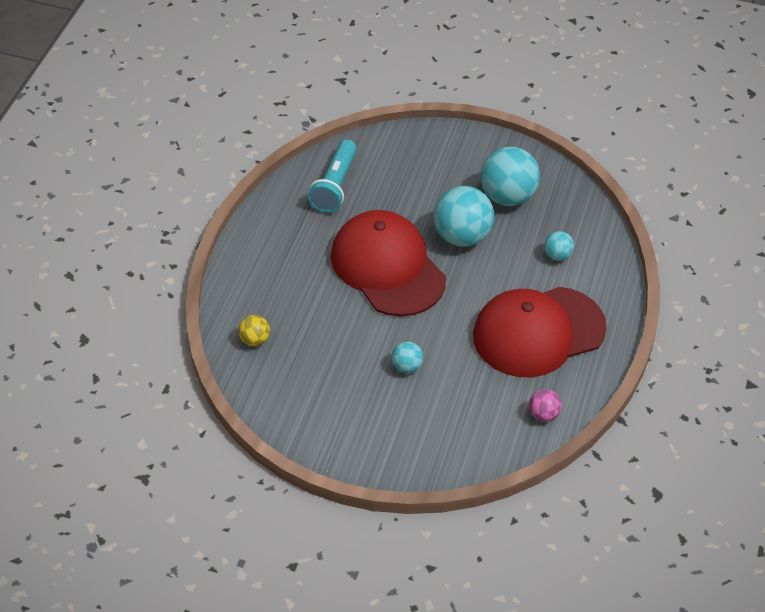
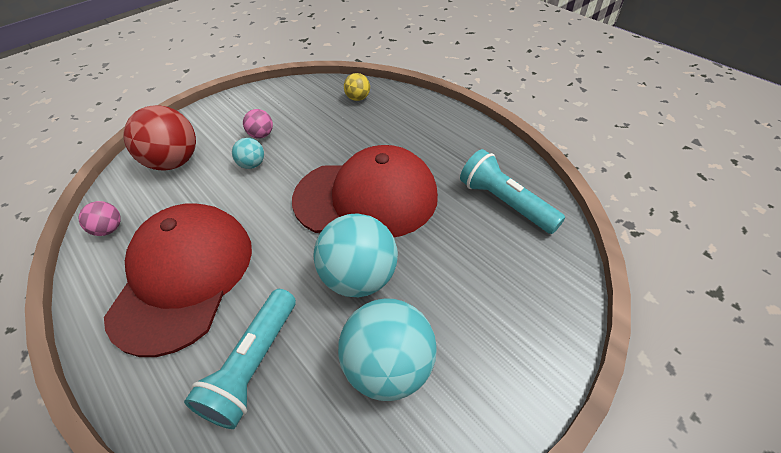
camera: 125 degrees right, 0 degrees up
turquoise ball [544,231,574,261] -> turquoise flashlight [184,289,296,429]
none -> red ball [123,105,196,170]
none -> pink ball [243,109,273,139]

